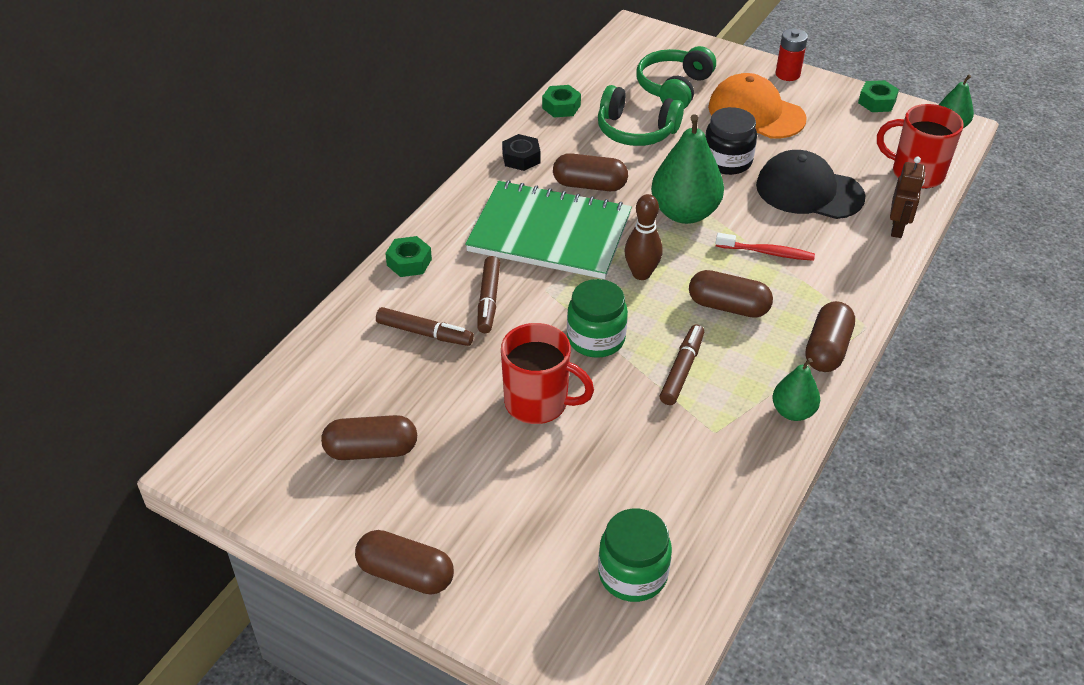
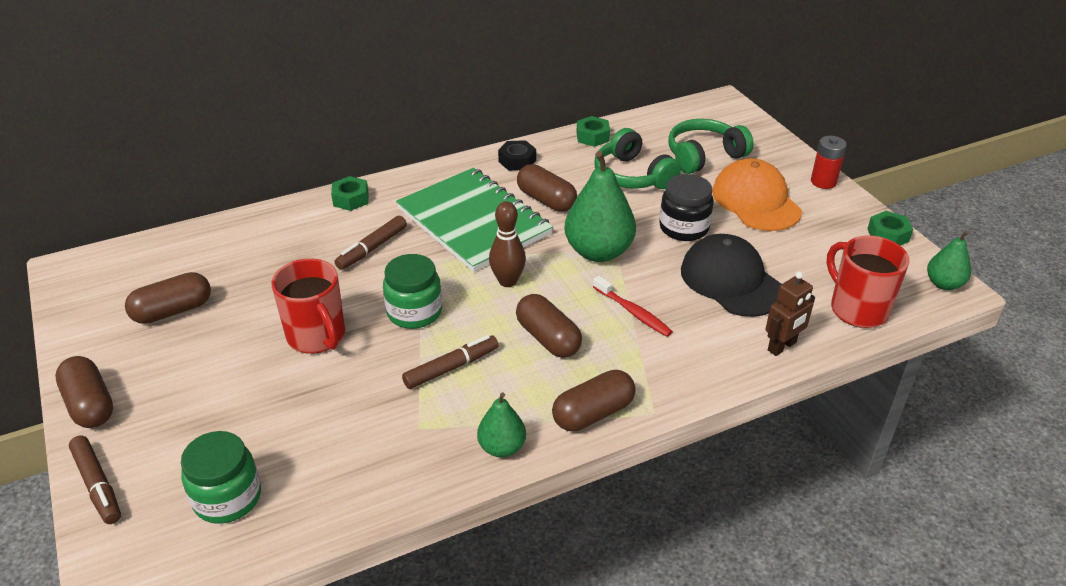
camera: 35 degrees right, 5 degrees down
brown capsule [321,415,417,460] -> brown capsule turned 60 degrees counterclockwise [125,272,211,324]
brown marker [376,307,474,346] -> brown marker moved to [69,436,121,524]

